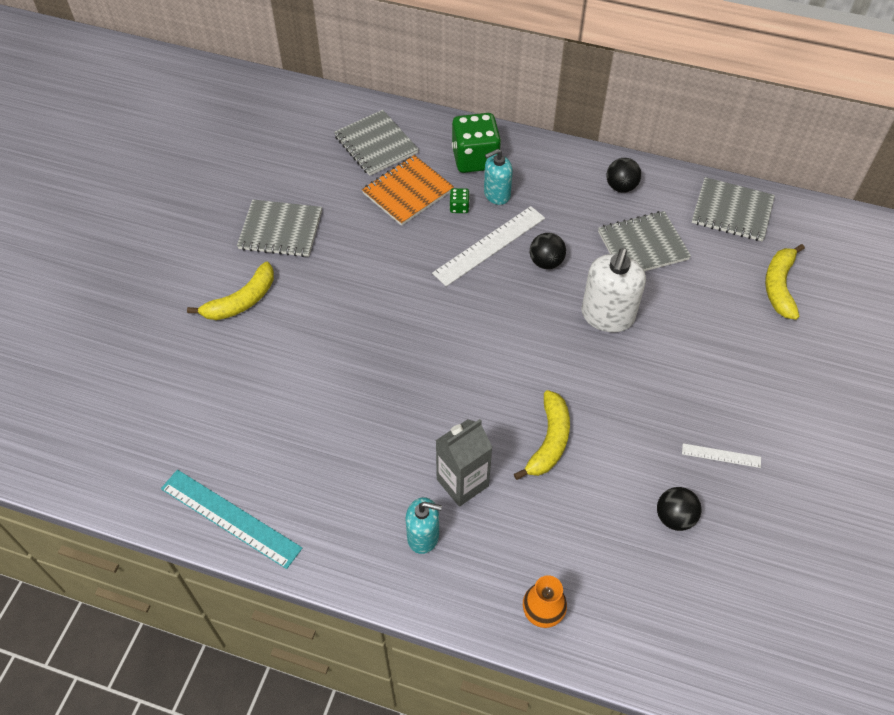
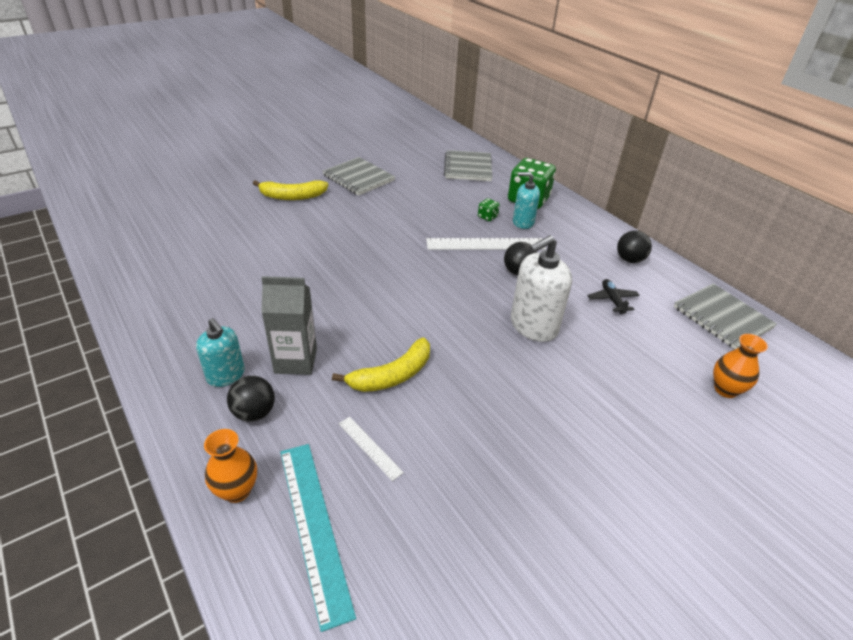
camera: 35 degrees right, 15 degrees down
turquoise ruler [161,470,302,569] -> turquoise ruler moved to [280,444,356,632]
orange notebook [362,155,454,226] -> none
grey notebook [598,211,691,271] -> black plane [587,279,640,314]
black ball [657,487,701,531] -> black ball moved to [227,376,275,422]
white ruler [682,443,761,468] -> white ruler moved to [339,417,404,481]
yellow banana [765,244,805,320] -> orange vase [713,334,768,398]

